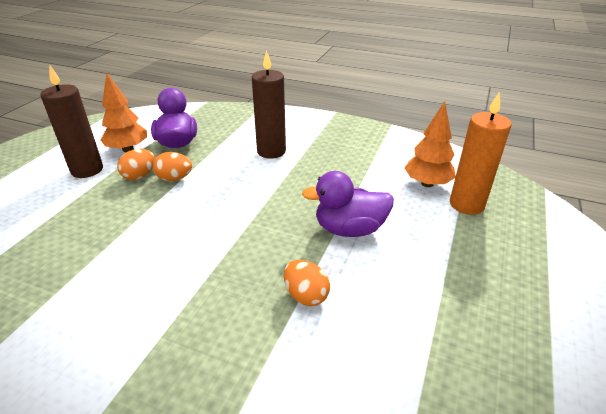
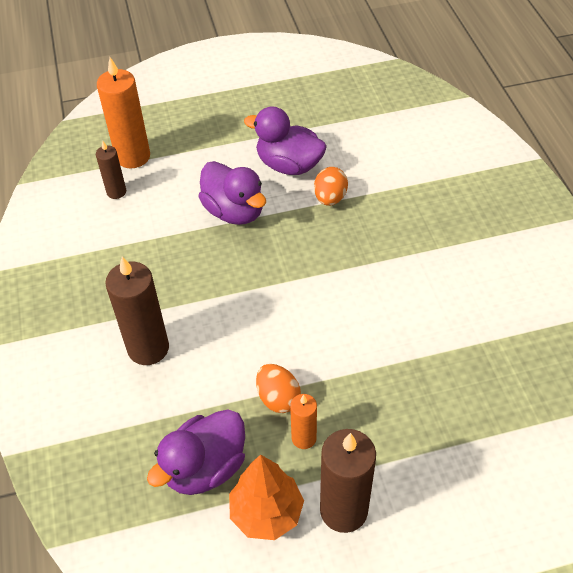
camera: 125 degrees left, 15 degrees up
orange egg [117,149,155,180] -> orange candle [290,394,317,449]
orange tree [404,101,456,187] -> brown candle [96,141,126,199]
none -> purple duck [244,106,327,175]

